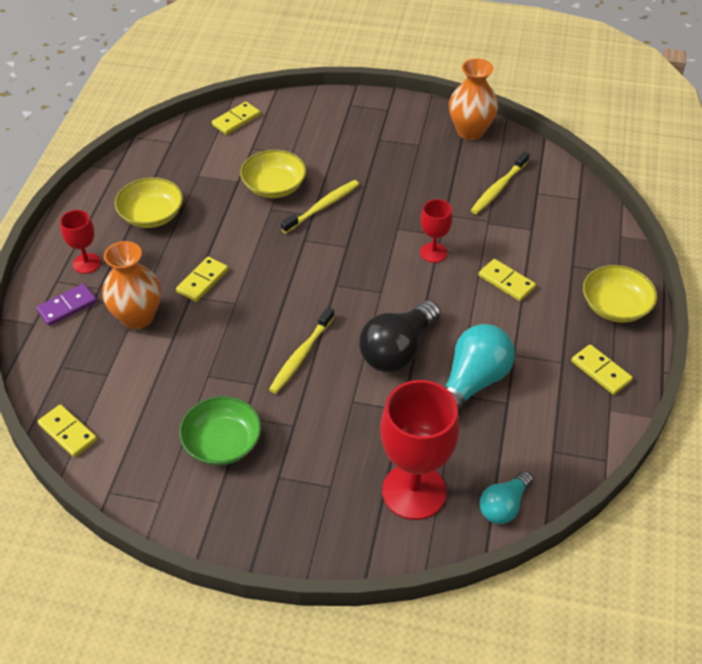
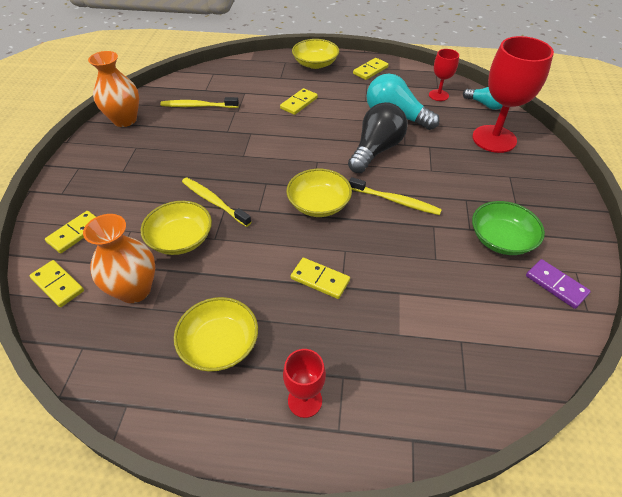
camera: 95 degrees left, 0 degrees up
purple domino [36,283,97,326] -> purple domino moved to [526,259,591,309]
yellow domino [38,404,97,457] -> yellow domino moved to [45,211,96,253]
orange vase [102,241,161,329] -> orange vase moved to [83,214,155,303]
black light bulb [359,300,441,372] -> black light bulb turned 90 degrees counterclockwise [348,102,408,173]
red goblet [420,199,453,263] -> red goblet moved to [429,49,459,101]
yellow toothbrush [471,151,530,214] -> yellow toothbrush turned 150 degrees clockwise [160,97,239,108]
none -> yellow bowl [286,169,352,217]

